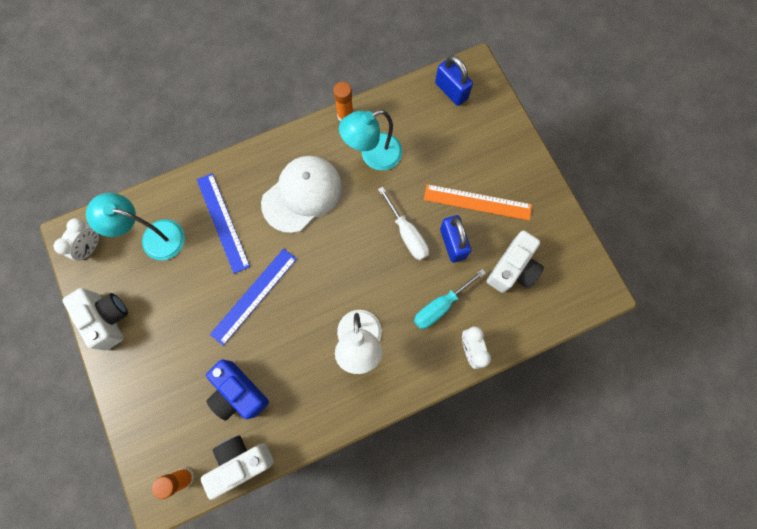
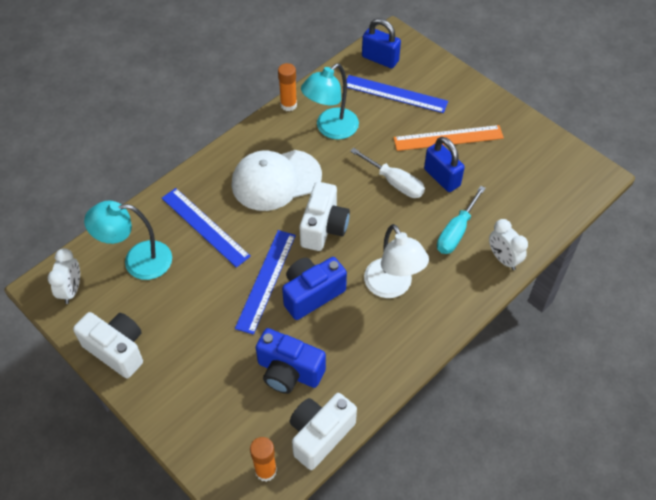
camera: 20 degrees left, 20 degrees down
white cap [261,156,342,233] -> white cap turned 135 degrees counterclockwise [231,150,322,211]
white camera [487,231,544,293] -> white camera moved to [299,182,350,251]
none -> blue camera [282,257,347,320]
none -> blue ruler [347,75,448,113]

